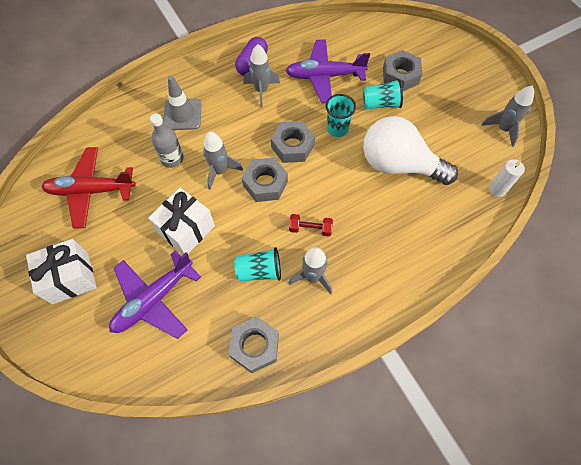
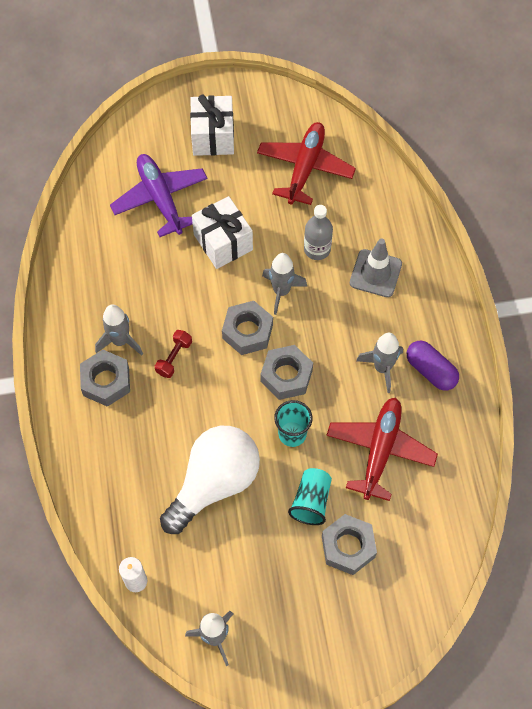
camera: 110 degrees right, 0 degrees up
grey nut [229,316,279,373] -> grey nut moved to [80,350,130,407]
turquoise cup [234,247,281,281] -> none
purple plane [286,39,370,103] -> red plane [326,397,438,501]

